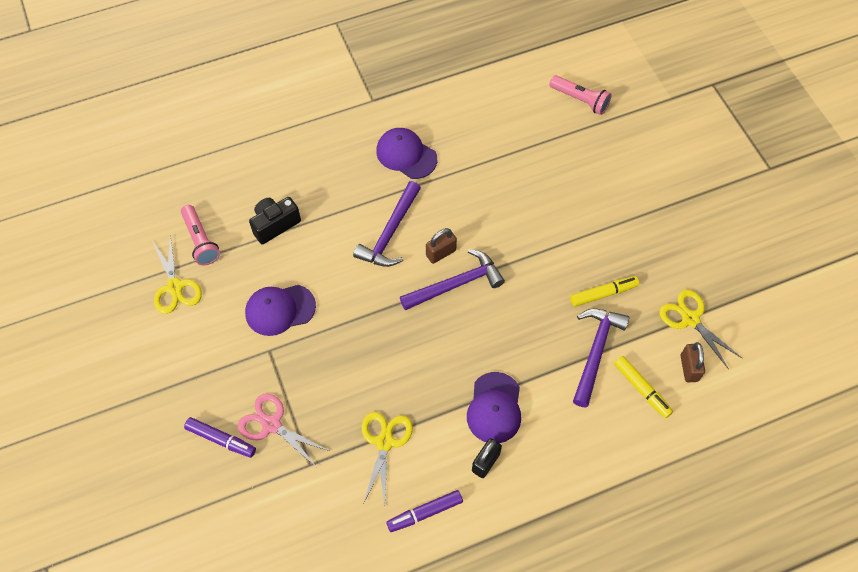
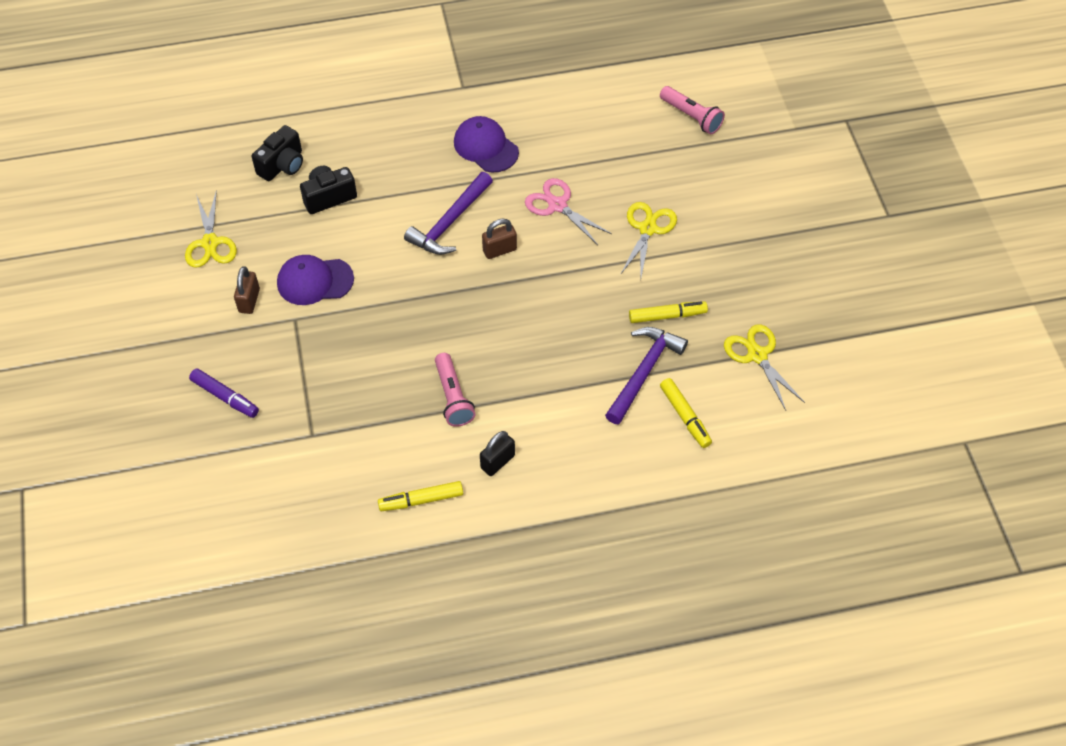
camera: 10 degrees right, 5 degrees down
pink flashlight [181,205,220,265] -> pink flashlight moved to [435,353,475,427]
pink scissors [238,393,329,466] -> pink scissors moved to [525,178,612,245]
yellow scissors [362,412,413,507] -> yellow scissors moved to [620,202,677,277]
purple marker [386,490,463,532] -> yellow marker [378,481,463,511]
purple hammer [400,249,505,310] -> none
purple cap [467,372,521,443] -> none
brown padlock [680,342,705,382] -> brown padlock moved to [234,266,260,314]
none -> black camera [252,125,303,181]

